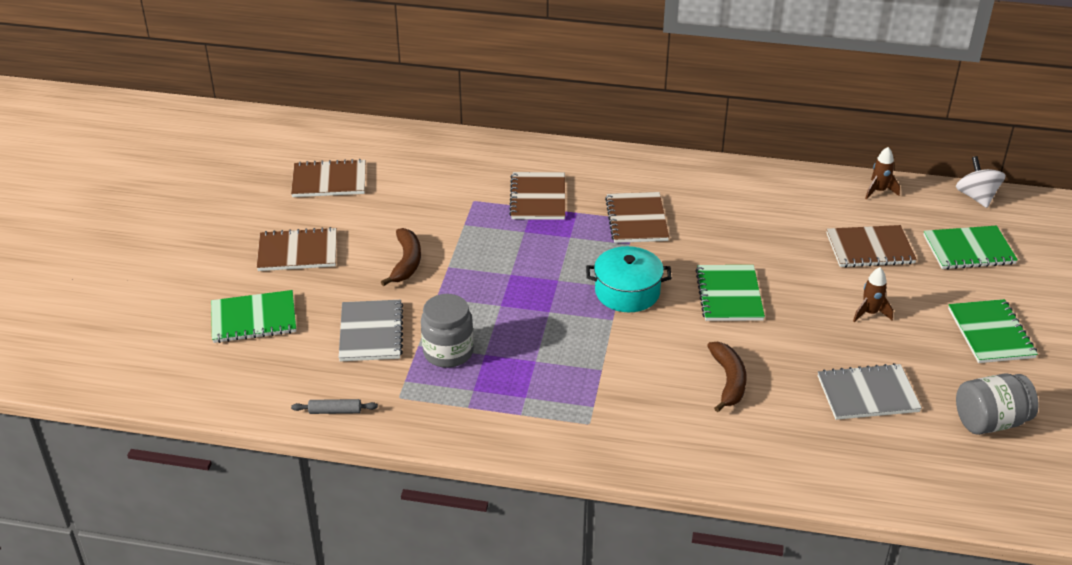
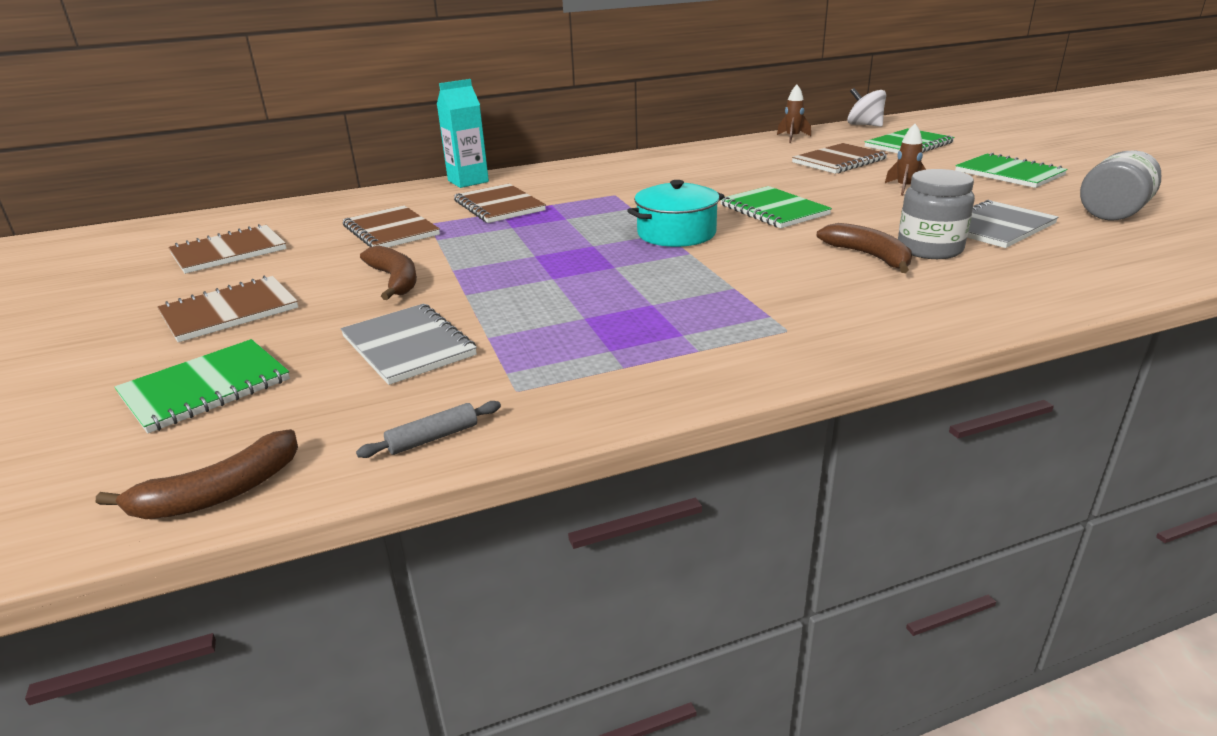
camera: 30 degrees left, 10 degrees down
grey jar [421,294,474,368] -> grey jar moved to [898,169,975,259]
brown notebook [605,192,669,243] -> brown notebook moved to [343,205,440,248]
none -> brown banana [96,429,298,519]
none -> turquoise carton [437,79,489,188]

